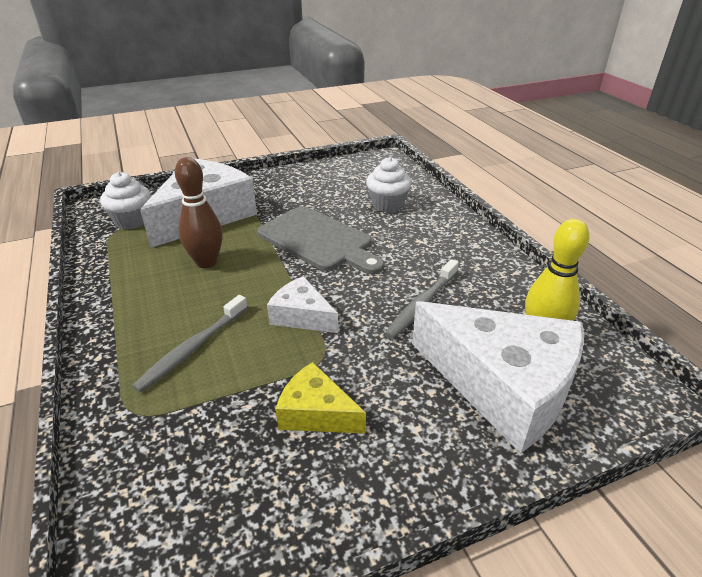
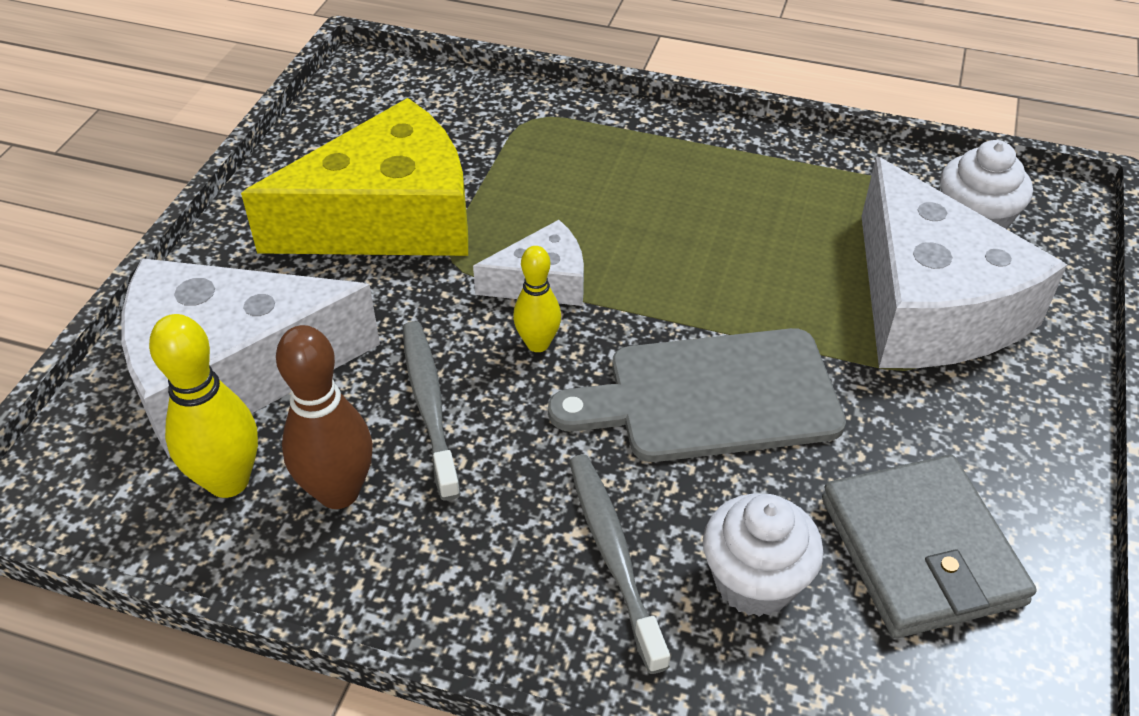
camera: 130 degrees right, 10 degrees up
grey toothbrush [132,295,248,392] -> grey toothbrush moved to [569,455,670,674]
brown bowling pin [175,157,223,268] -> brown bowling pin moved to [276,325,373,509]
yellow cheese [276,362,366,434] -> yellow cheese [241,98,468,256], size x2.03
none -> yellow bowling pin [513,246,561,352]
none -> grey wallet [822,455,1037,638]

